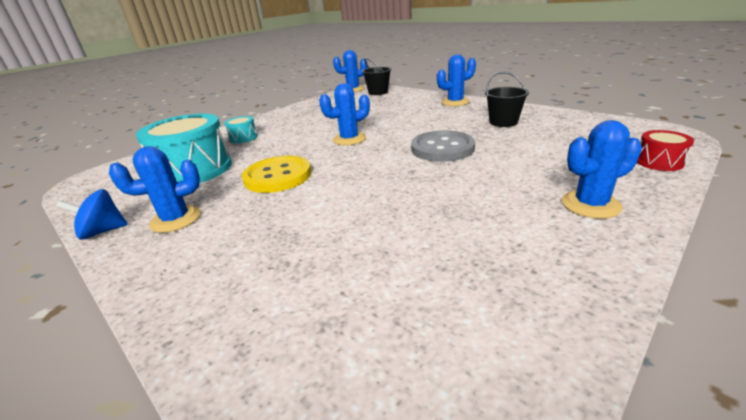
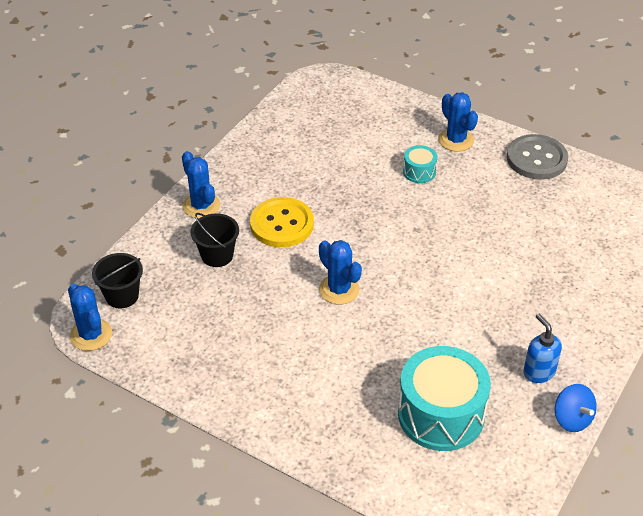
camera: 105 degrees left, 15 degrees up
blue cactus [109,146,201,233] -> blue soap dispenser [523,314,562,383]
turquoise drum [224,116,258,143] -> turquoise drum moved to [403,145,438,183]
yellow button [242,156,311,193] -> yellow button moved to [250,197,314,247]
grey button [411,131,475,162] -> grey button moved to [507,134,568,180]
black bucket [485,72,529,127] -> black bucket moved to [190,213,239,267]
red drum [637,130,694,171] -> none

